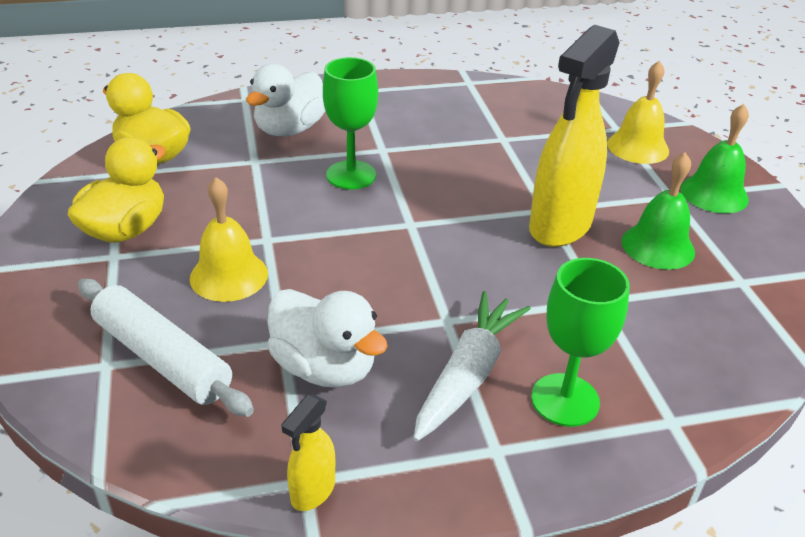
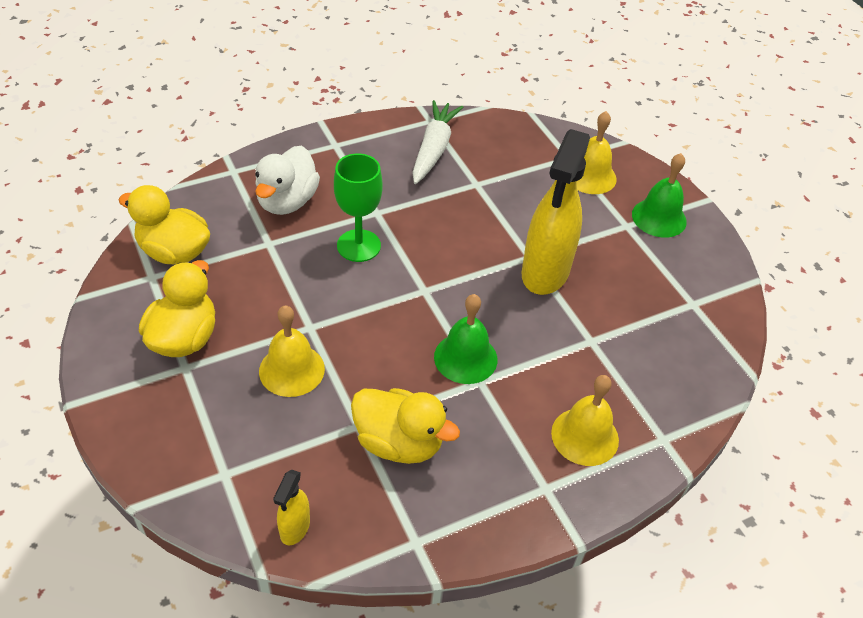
camera: 15 degrees left, 10 degrees up
white rolling pin [78,279,254,417] -> none
white duck [267,289,388,388] -> yellow duck [351,388,460,464]
yellow spray bottle [281,395,335,511] -> yellow spray bottle moved to [273,469,310,545]
white carrot [414,291,531,442] -> white carrot moved to [412,100,463,184]
green goblet [531,258,630,427] -> yellow bell [551,375,619,466]
green bell [622,152,695,270] -> green bell moved to [434,294,497,384]

